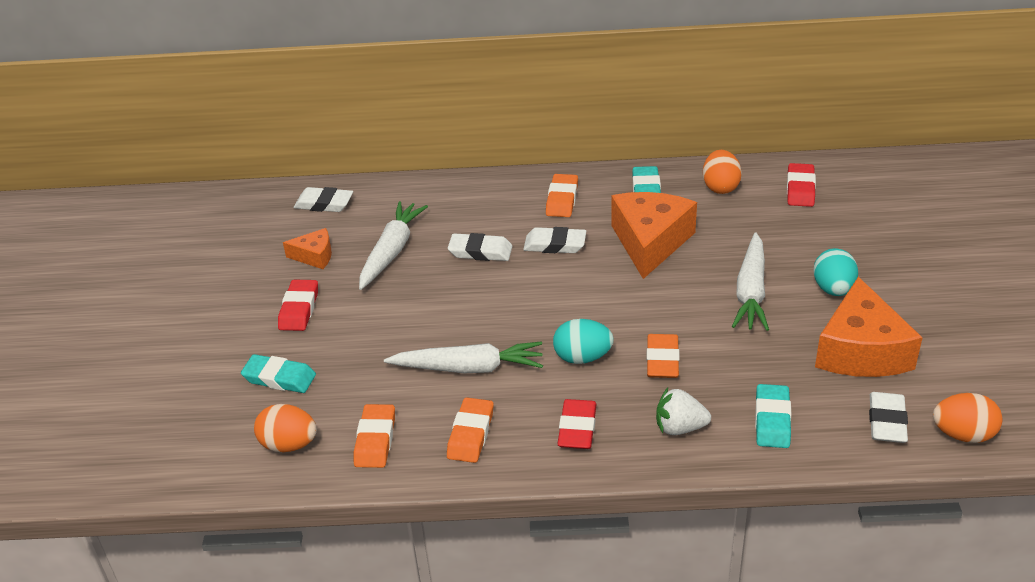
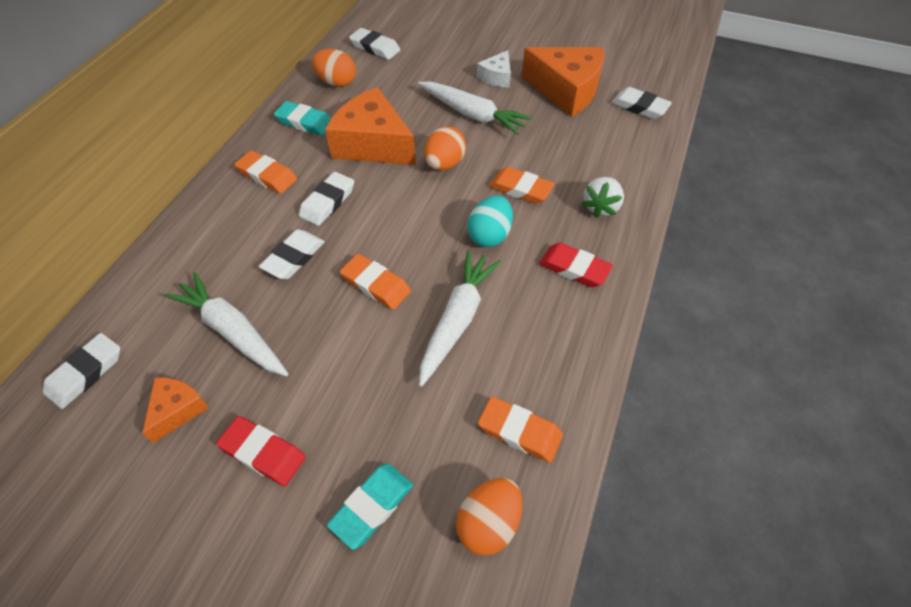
camera: 70 degrees left, 15 degrees up
orange eraser [447,397,494,463] -> orange eraser moved to [340,254,411,310]
turquoise eraser [755,384,791,448] -> none
red eraser [787,163,816,207] -> white eraser [349,28,400,60]
turquoise egg [813,248,858,296] -> white cheese [477,50,511,88]
orange egg [933,393,1003,443] -> orange egg moved to [424,127,466,170]

